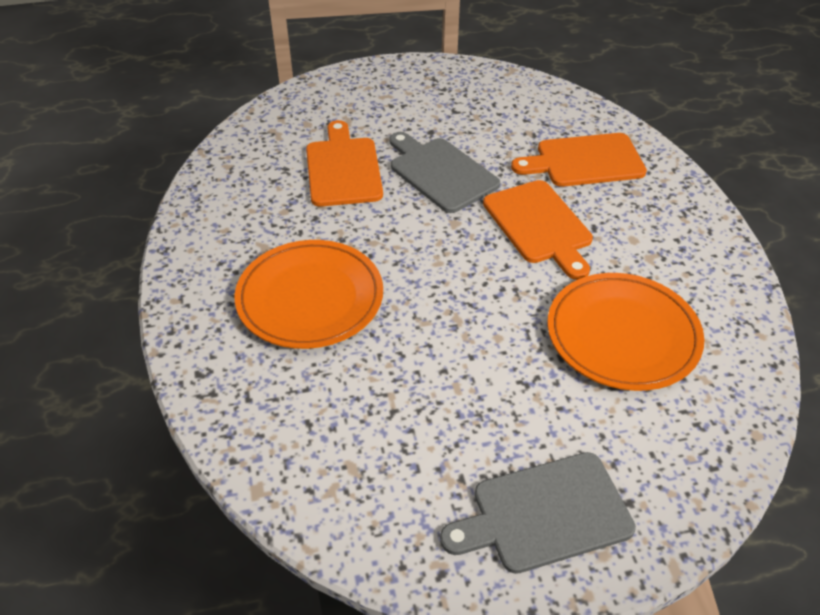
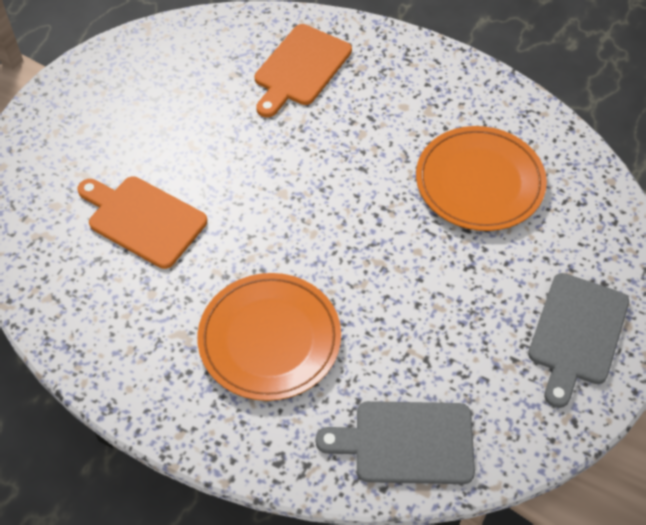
camera: 50 degrees left, 10 degrees up
grey cutting board [389,132,500,213] -> grey cutting board moved to [316,401,475,484]
orange cutting board [483,180,593,280] -> none

